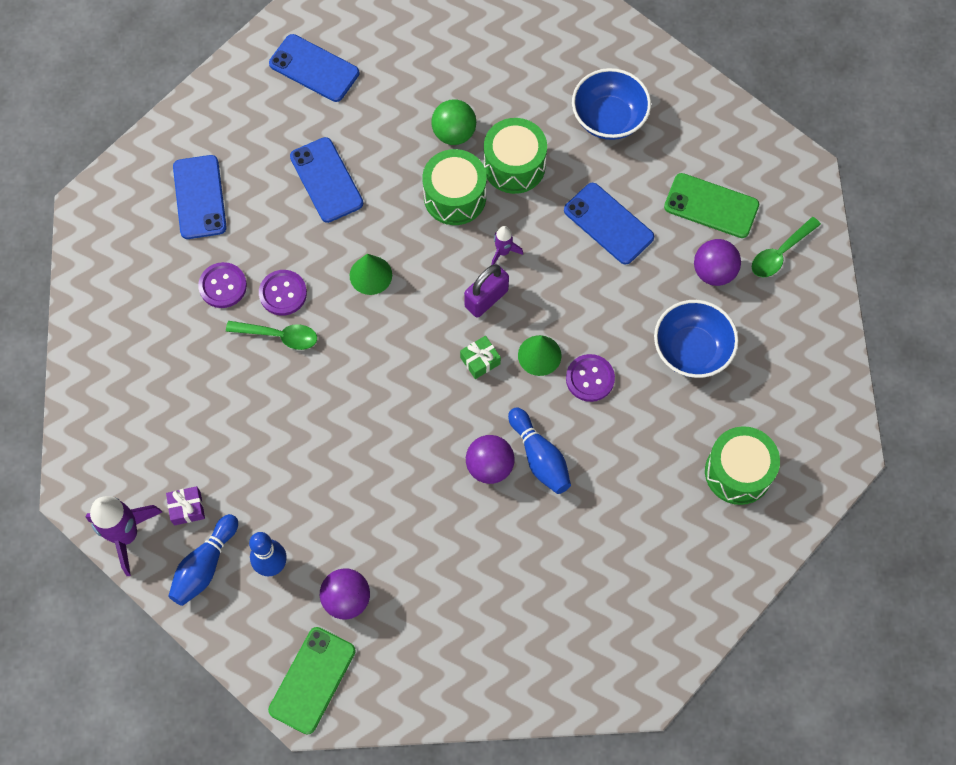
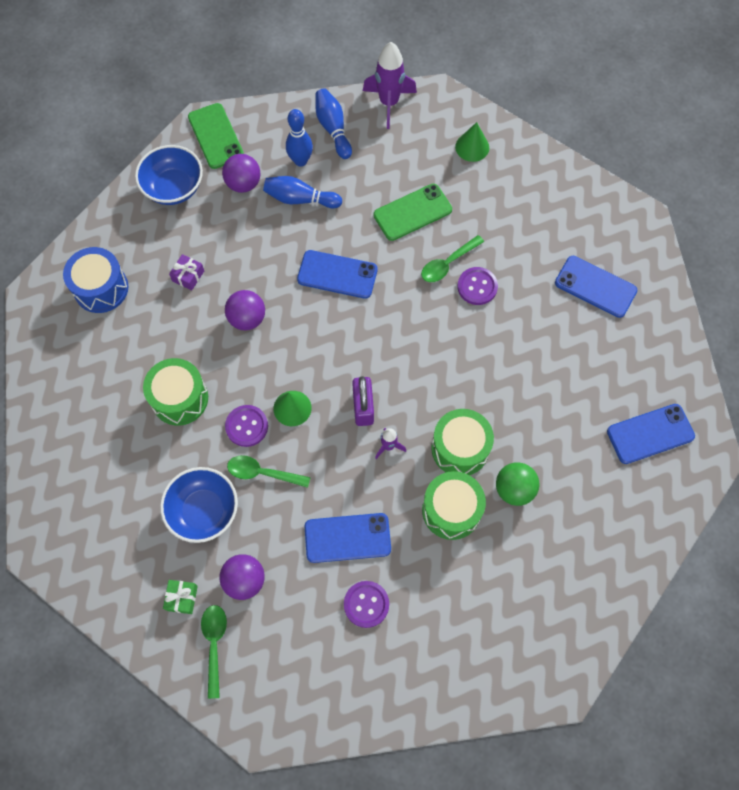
camera: 130 degrees right, 0 degrees up
purple gift [166,486,205,526] -> purple gift moved to [169,254,204,291]
purple button [198,262,247,308] -> purple button moved to [344,581,389,628]
blue phone [290,137,363,223] -> blue phone moved to [297,250,378,299]
green cone [349,254,392,295] -> green cone moved to [455,122,489,162]
green gift [460,336,501,379] -> green gift moved to [163,580,198,614]
blue bowling pin [508,407,571,494] -> blue bowling pin moved to [263,176,342,208]
blue bowl [572,68,651,140] -> blue bowl moved to [135,145,203,205]
green phone [664,173,759,238] -> green phone moved to [374,184,452,241]
green drum [705,426,780,505] -> green drum moved to [143,358,208,425]
none -> blue drum [63,247,128,313]
none -> green spoon [227,455,311,488]

